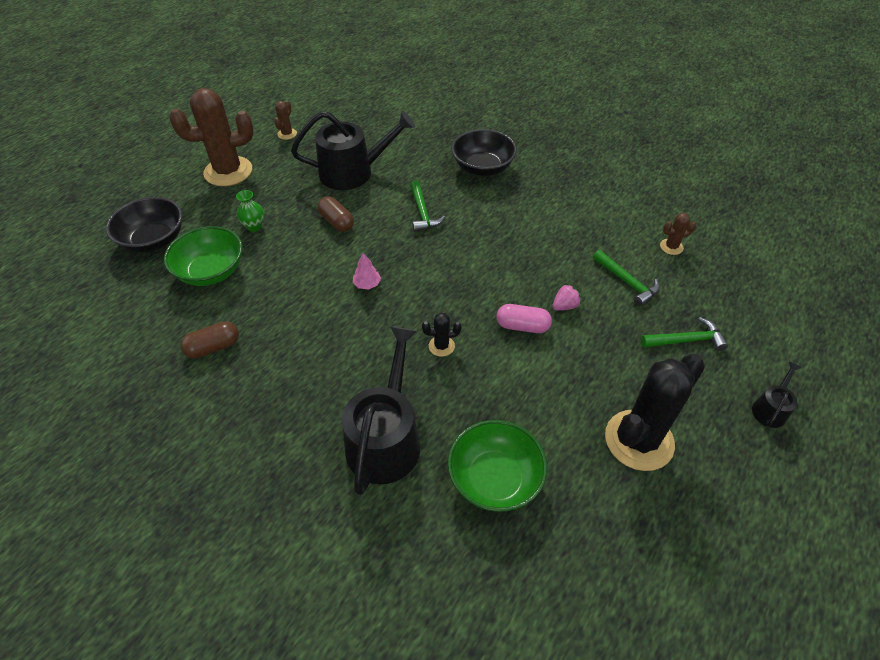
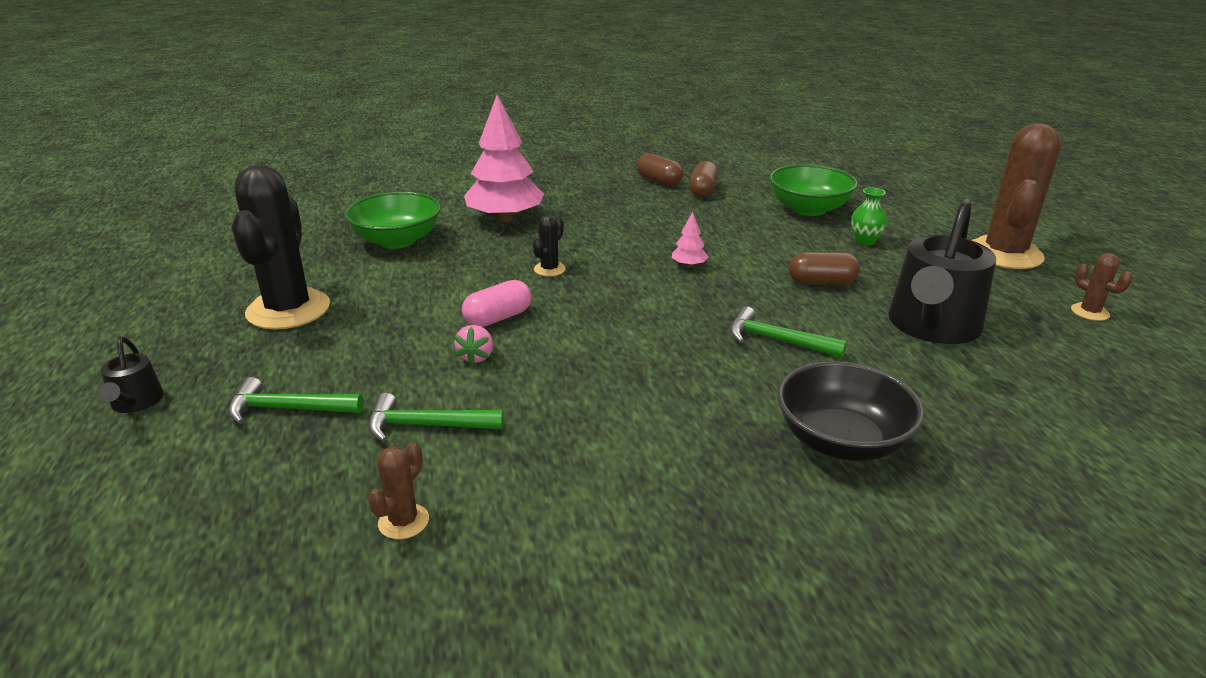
camera: 130 degrees right, 20 degrees down
black bowl [106,197,182,253] -> none
black watering can [342,326,420,495] -> pink tree [464,95,544,222]
green hammer [641,317,728,351] -> green hammer turned 60 degrees clockwise [228,377,364,424]
none -> brown capsule [636,154,683,186]

